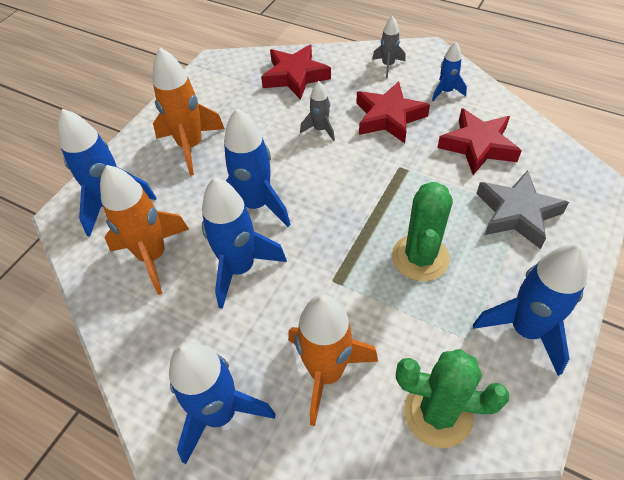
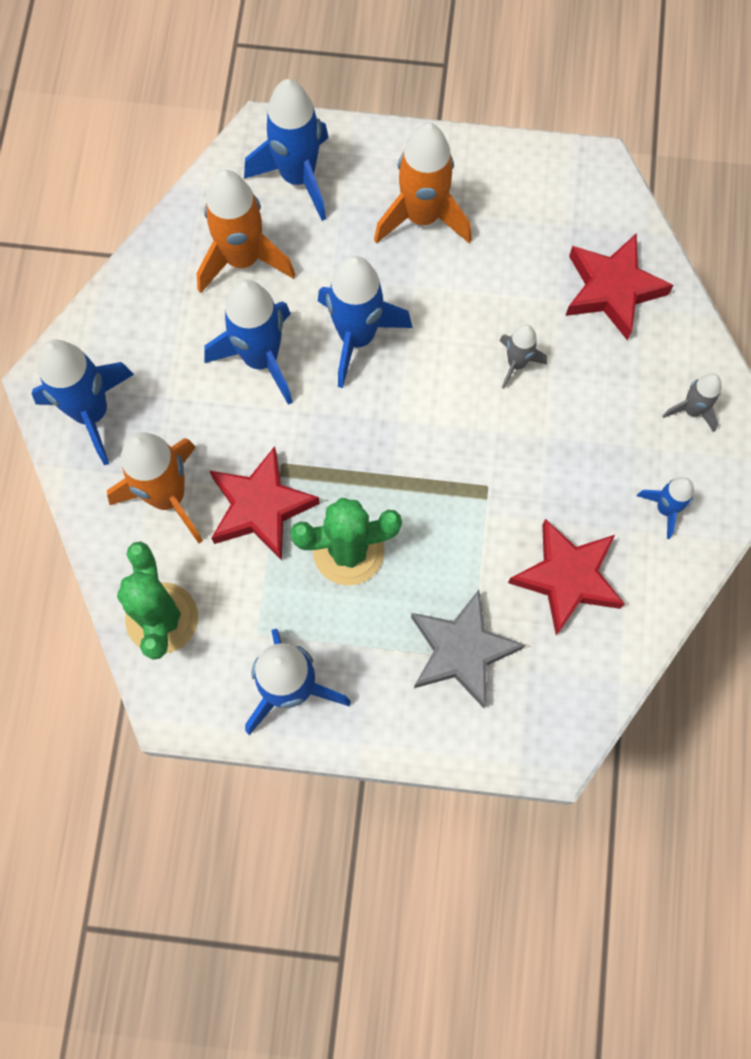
camera: 65 degrees right, 20 degrees up
red star [356,81,430,143] -> red star moved to [210,446,320,561]

